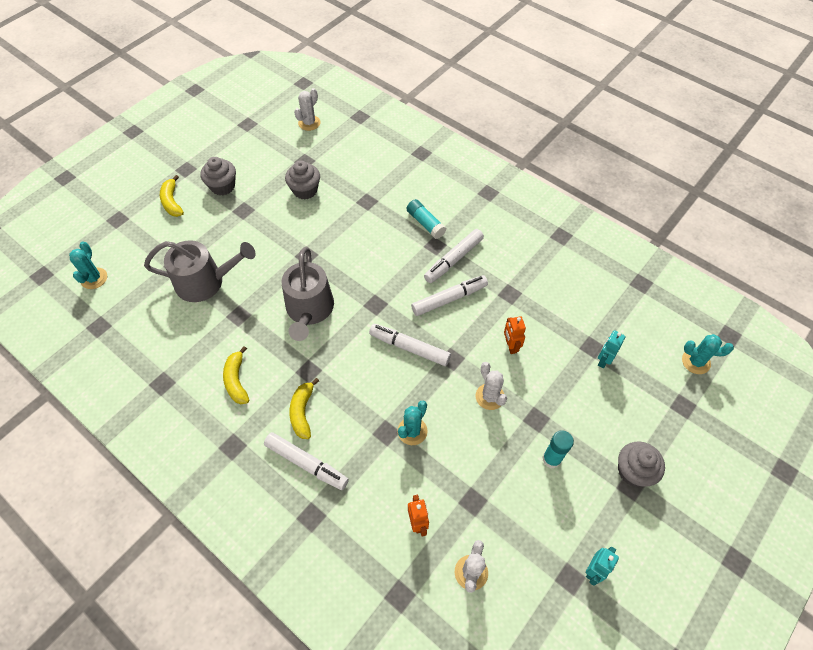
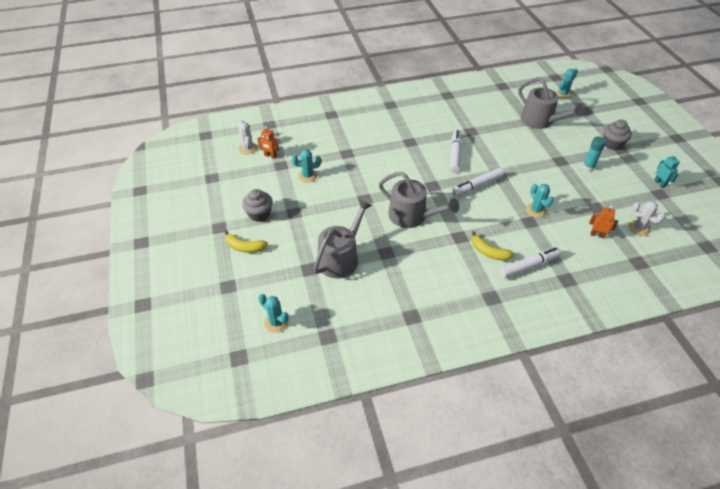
camera: 55 degrees left, 10 degrees down
yellow banana [223,346,249,404] -> none
grey cupcake [285,161,320,200] -> turquoise cactus [292,149,321,183]
turquoise glue stick [407,199,446,239] -> none
white marker [424,229,484,283] -> none
white cactus [475,362,507,410] -> none
orange robot [504,316,526,354] -> orange robot moved to [258,126,279,159]
turquoise robot [598,330,625,368] -> grey watering can [518,77,584,129]

